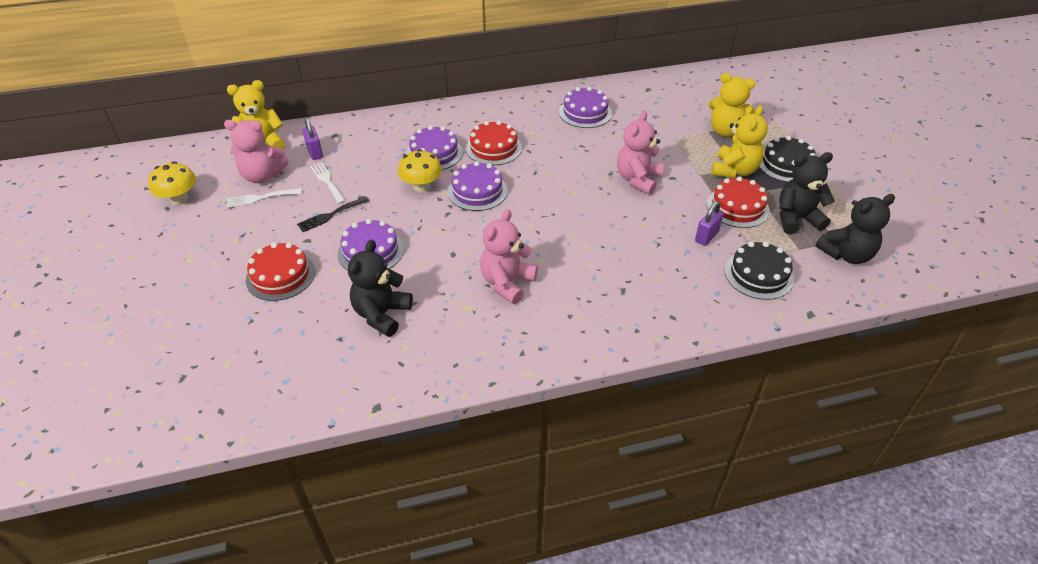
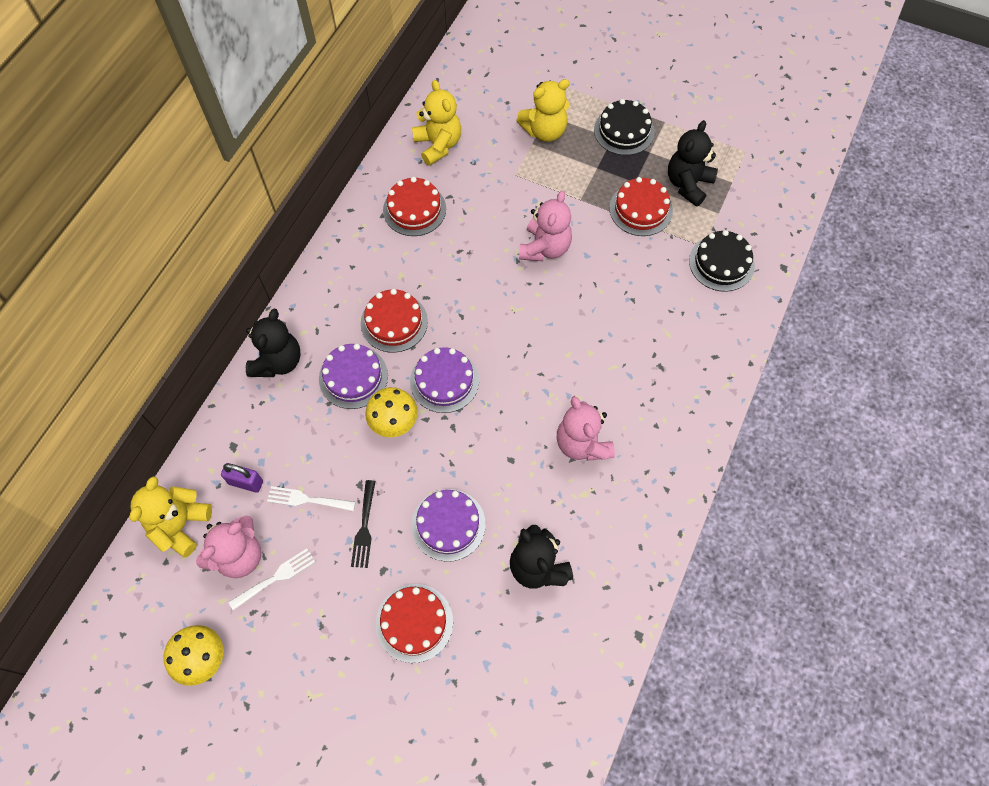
camera: 50 degrees left, 20 degrees up
white fork [227,188,302,208] -> white fork turned 150 degrees counterclockwise [228,549,315,611]
purple cake [559,87,612,128] -> red cake [383,177,446,236]
pink teddy bear [617,111,664,195] -> pink teddy bear turned 135 degrees counterclockwise [519,191,572,261]
purple padlock [695,201,724,246] -> none
yellow teddy bear [712,105,768,178] -> yellow teddy bear moved to [412,80,461,166]
black teddy bear [815,194,895,264] -> black teddy bear moved to [246,309,301,377]

